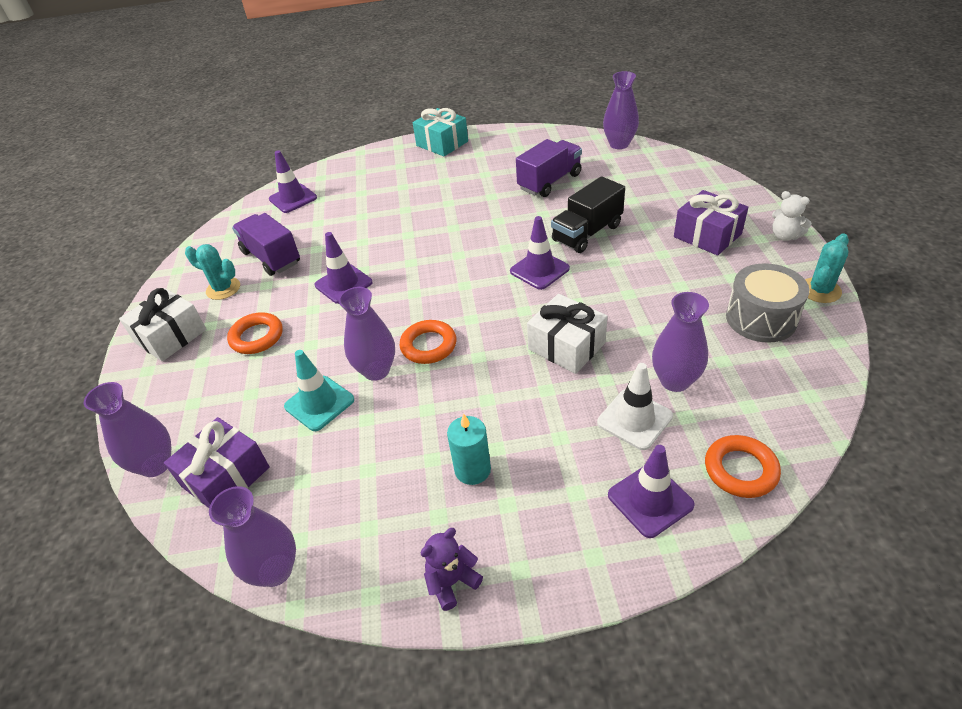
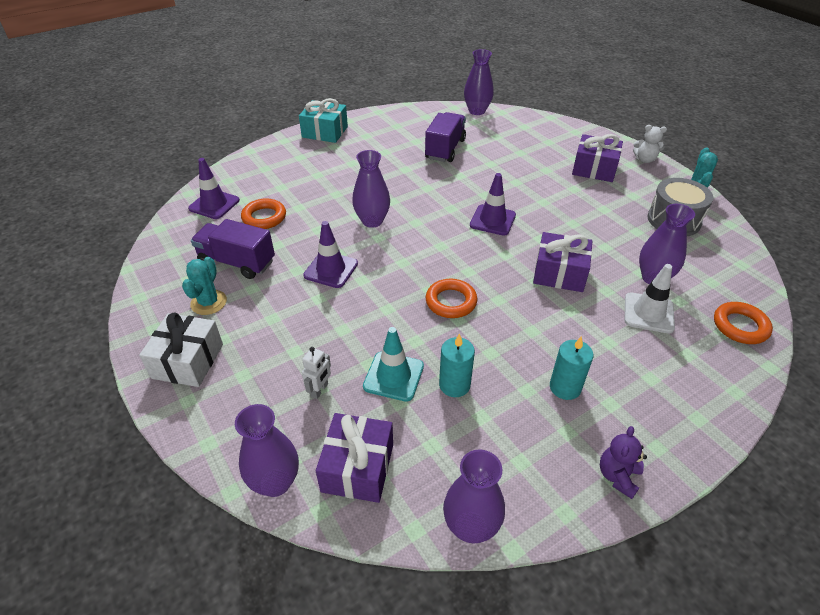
camera: 30 degrees left, 0 degrees up
turquoise cactus [185,244,240,300] -> turquoise cactus turned 75 degrees counterclockwise [182,257,227,315]
orange ring [227,312,283,354] -> orange ring moved to [241,198,286,229]
purple vase [339,287,395,381] -> purple vase moved to [352,150,390,228]
white gift [527,294,607,374] -> purple gift [533,232,592,292]
black truck [551,176,625,253] -> none
purple traffic cone [608,445,695,538] -> none
none -> white robot [302,347,331,399]
none -> turquoise candle [439,334,475,397]

